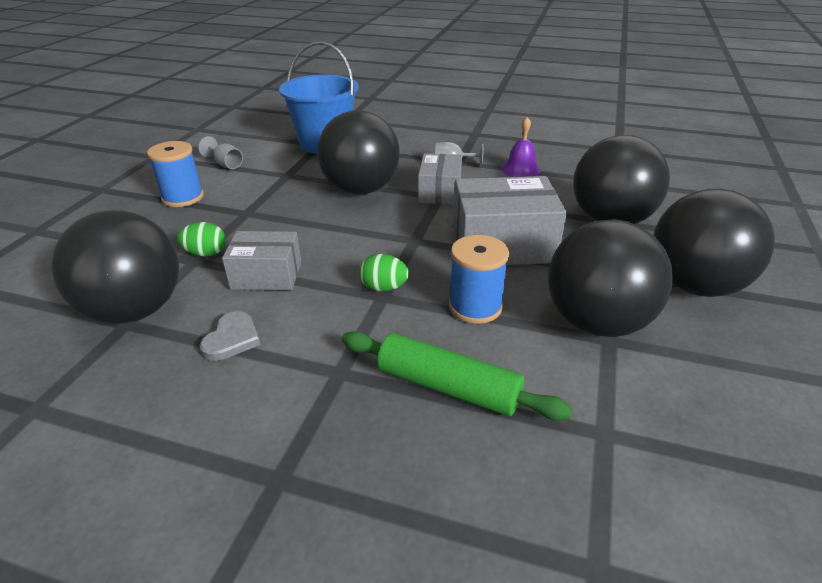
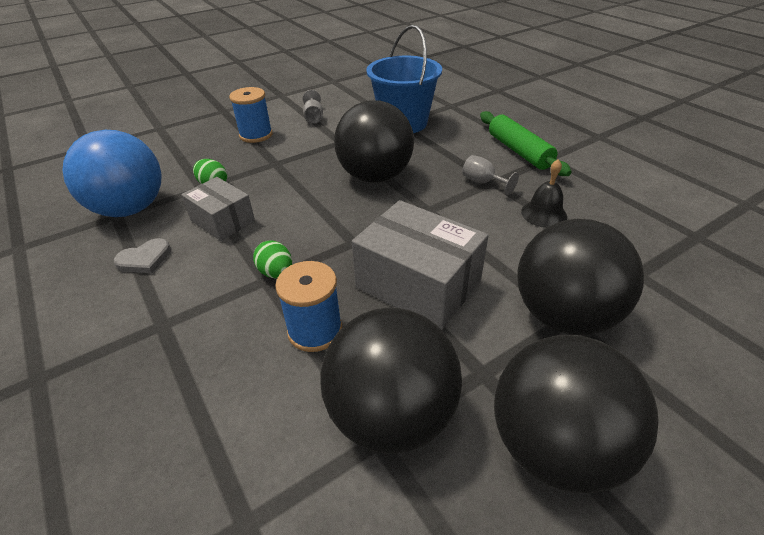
camera: 40 degrees right, 5 degrees up
black ball [51,210,179,324] -> blue ball [62,130,162,217]
green rolling pin [342,331,573,421] -> green rolling pin moved to [480,111,571,176]
grey box [418,153,462,205] -> none
purple bell [501,117,540,177] -> black bell [521,159,567,228]

